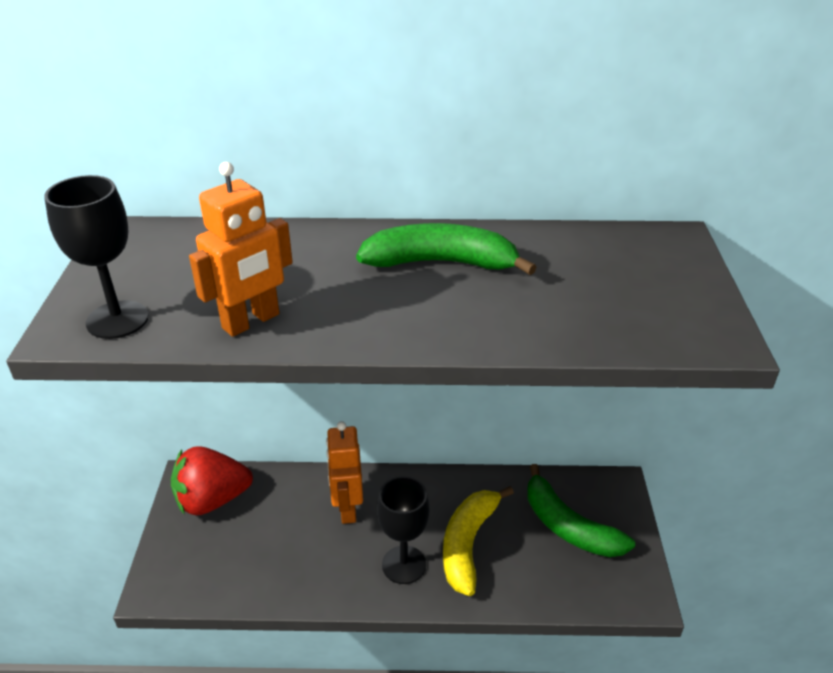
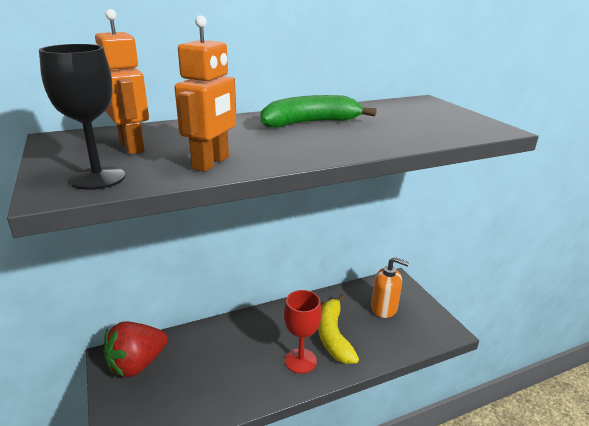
camera: 25 degrees left, 10 degrees down
orange robot [326,421,363,524] -> orange robot moved to [95,9,149,154]
black goblet [377,476,430,584] -> red goblet [284,290,322,374]
green banana [527,464,635,557] -> orange soap dispenser [371,257,409,318]

